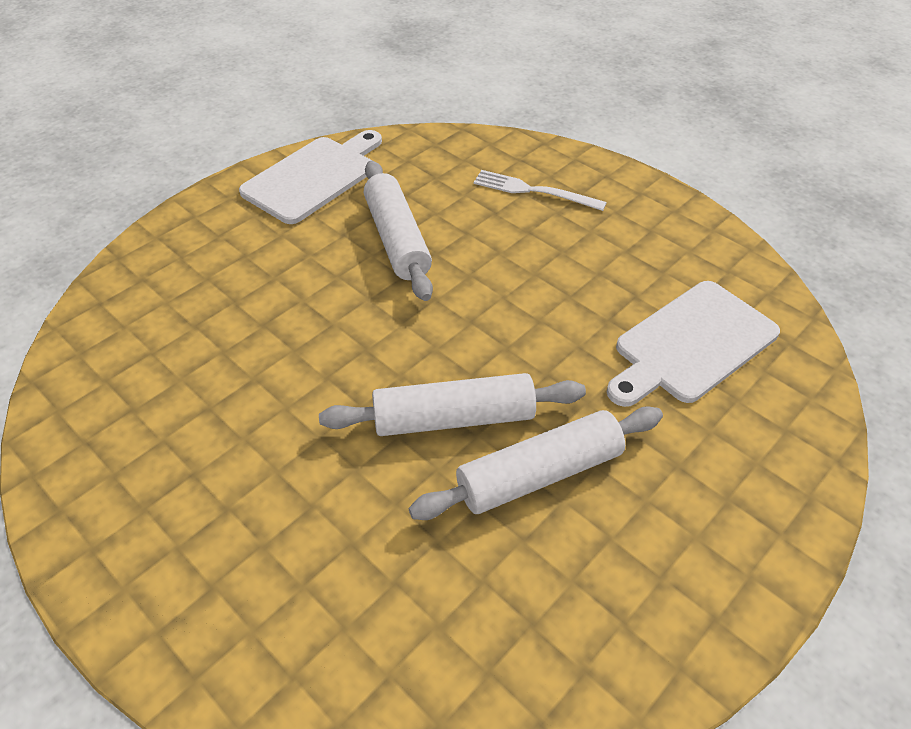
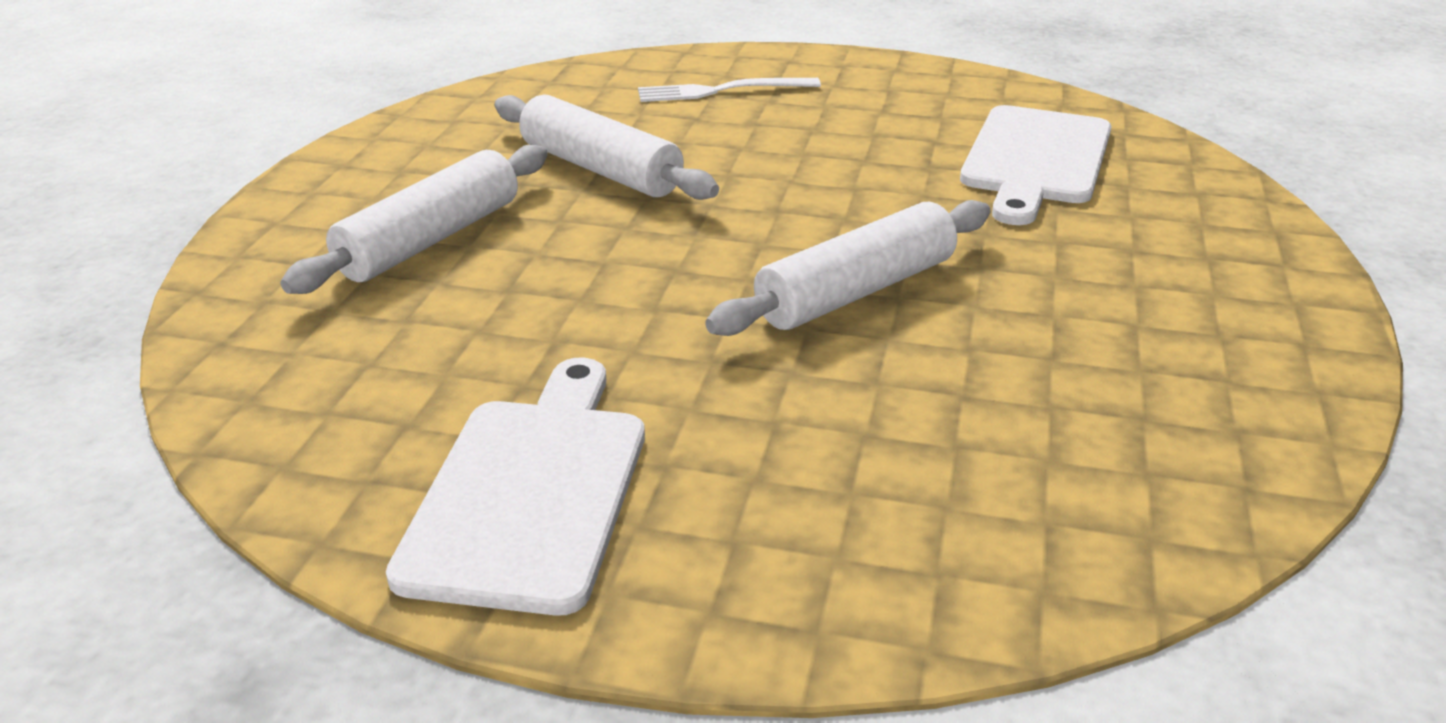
camera: 30 degrees left, 15 degrees down
white cutting board [239,130,382,224] -> white cutting board moved to [386,358,645,616]
white rolling pin [408,406,663,520] -> white rolling pin moved to [280,145,548,294]

